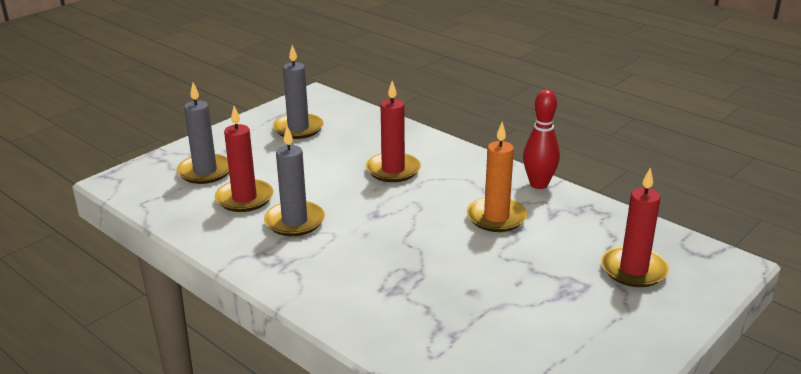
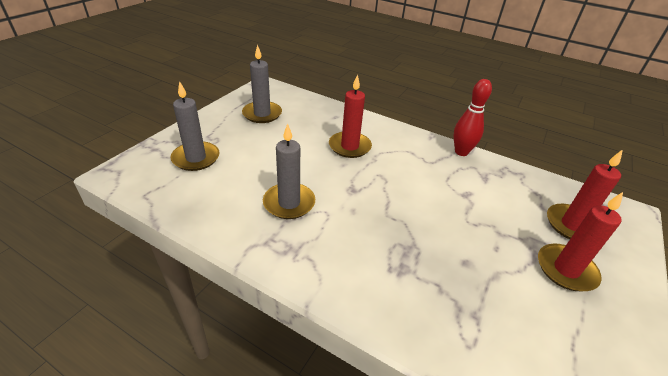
camera: 15 degrees left, 10 degrees up
red candle [215,106,273,212] -> red candle moved to [538,192,623,291]
orange candle [467,122,527,232] -> none

